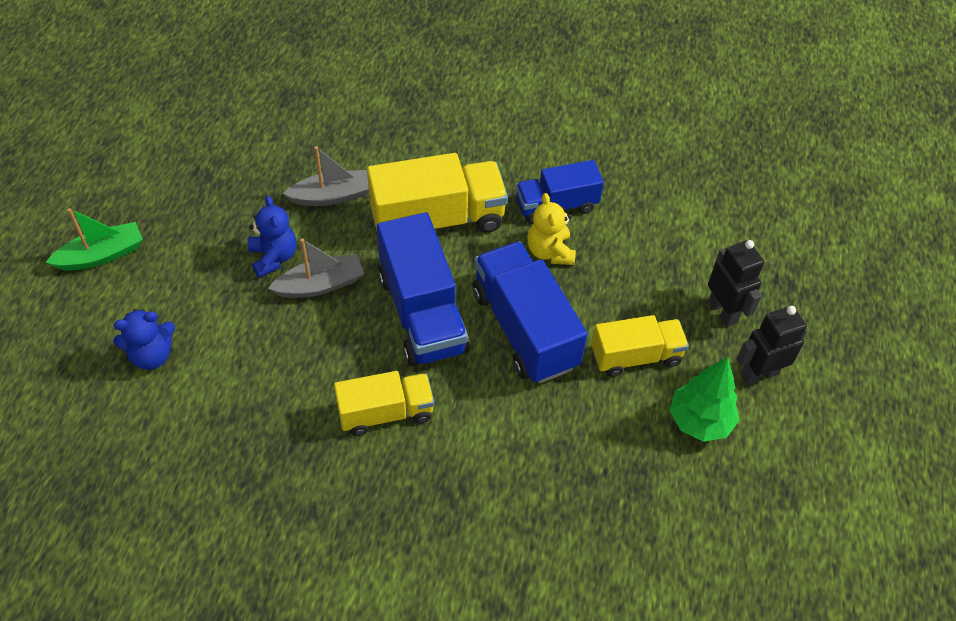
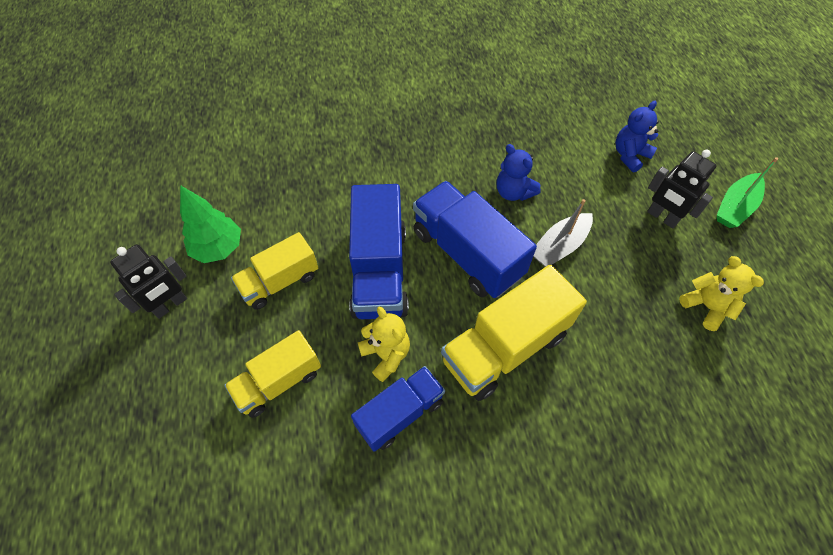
camera: 160 degrees right, 5 degrees up
blue teddy bear [248,196,296,277] -> blue teddy bear moved to [497,144,541,201]
grey boat [283,146,369,206] -> none
yellow truck [334,371,434,436] -> yellow truck moved to [224,330,321,418]
blue truck [472,241,588,384] -> blue truck turned 45 degrees clockwise [349,184,409,319]
black robot [708,240,764,327] -> black robot moved to [647,150,716,228]
none -> yellow teddy bear [679,256,764,331]

